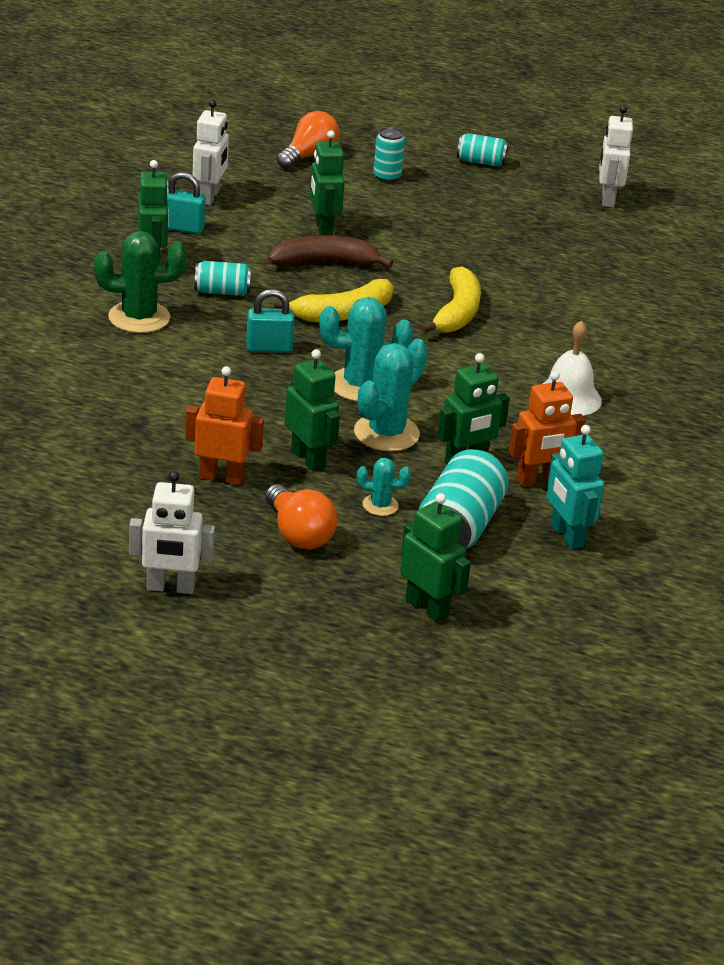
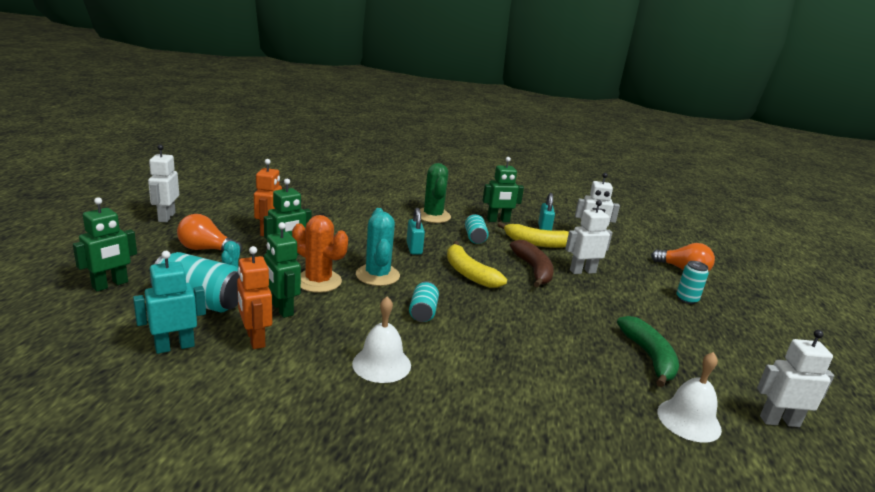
camera: 85 degrees right, 10 degrees down
orange light bulb [265,484,338,549] -> orange light bulb turned 45 degrees clockwise [177,214,242,253]
green robot [310,130,345,236] -> white robot [565,200,613,274]
turquoise cactus [354,339,428,452] -> orange cactus [292,215,348,293]
yellow banana [420,266,481,333] -> yellow banana moved to [497,222,569,248]
turquoise can [457,133,508,167] -> turquoise can moved to [409,281,439,322]
none -> green banana [617,316,679,387]
none -> white bell [657,352,722,443]

